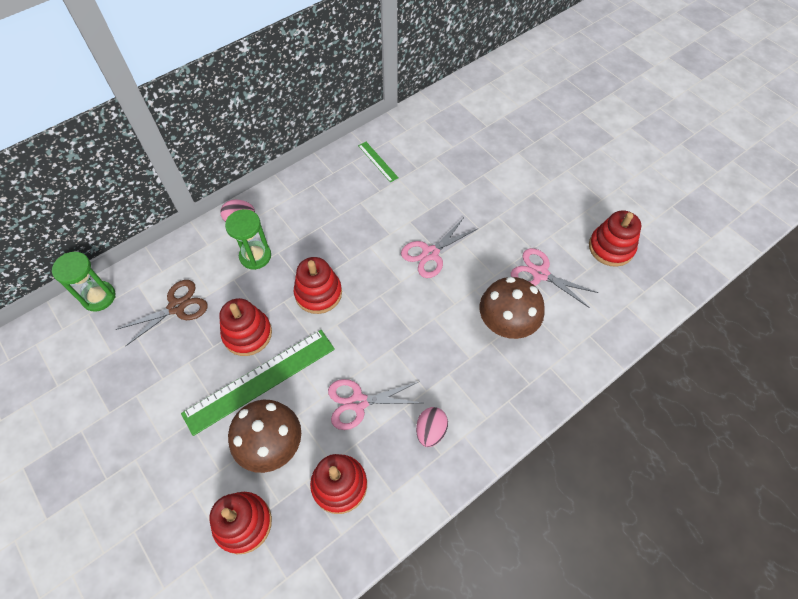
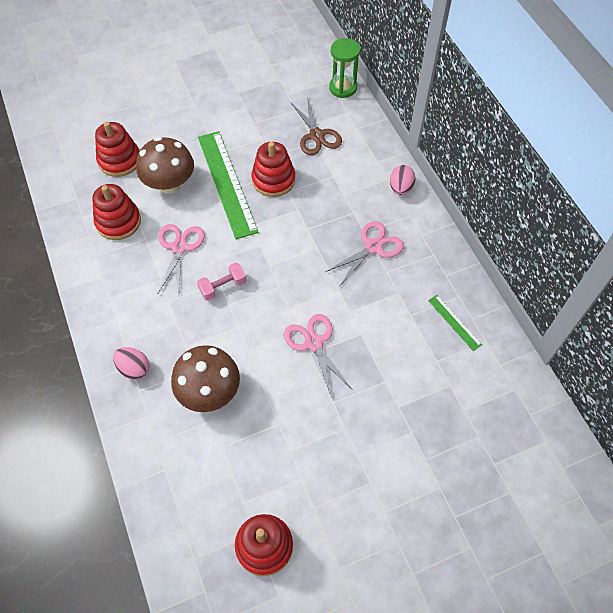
camera: 105 degrees right, 0 degrees up
green hourglass [225,209,271,270] -> none
red stacking toy [294,257,342,314] -> none
green ruler [358,142,399,183] -> green ruler turned 75 degrees clockwise [428,295,482,351]
pink egg [416,407,448,447] -> pink egg moved to [113,347,149,380]
pink scissors [511,248,598,308] -> pink scissors moved to [325,221,404,287]
none -> pink dumbbell [197,263,246,301]

